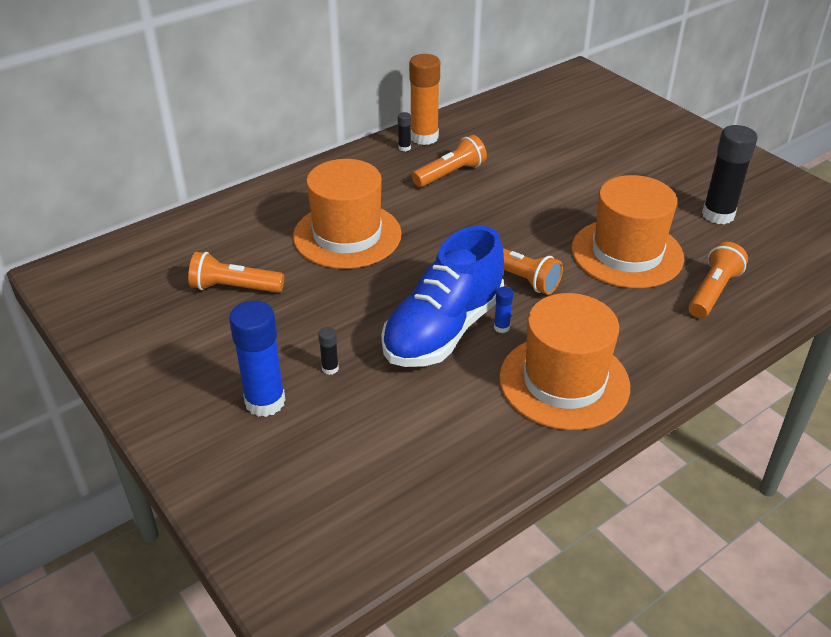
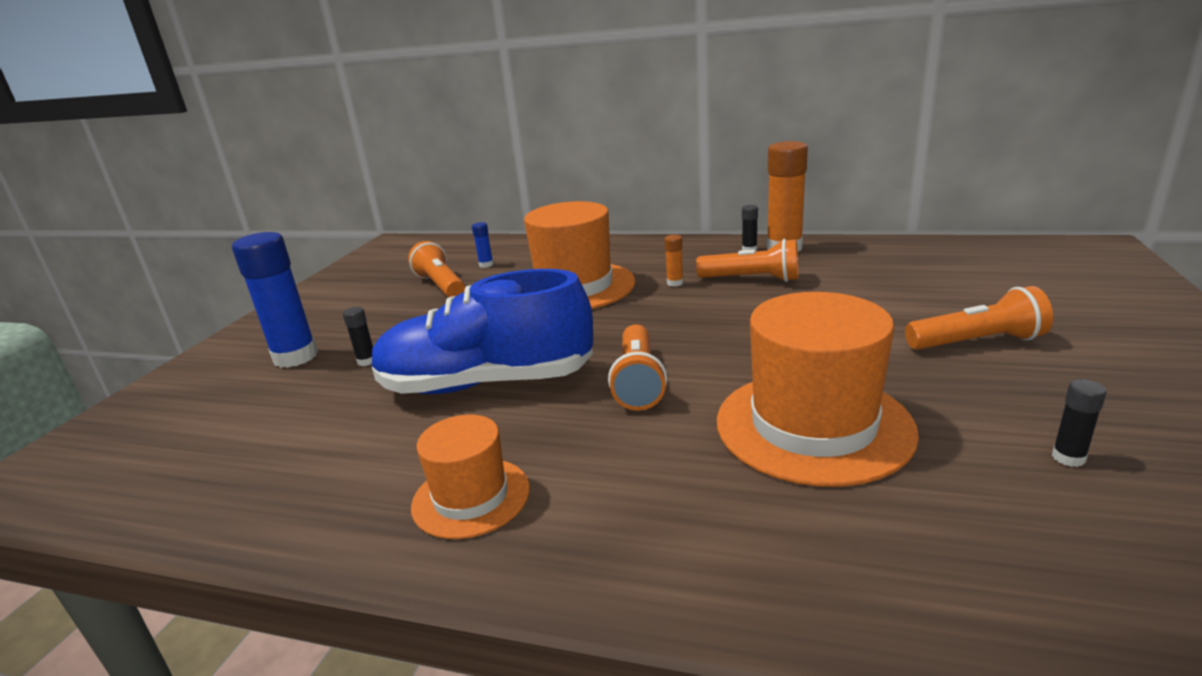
camera: 55 degrees right, 15 degrees down
blue glue stick [494,287,513,333] -> blue glue stick moved to [472,222,493,268]
orange hat [499,293,630,430] -> orange hat [411,415,530,539], size x0.57
orange flashlight [688,242,748,318] -> orange flashlight moved to [905,286,1053,350]
black glue stick [702,125,758,224] -> black glue stick [1052,379,1107,467], size x0.44
none -> orange glue stick [664,235,683,286]

